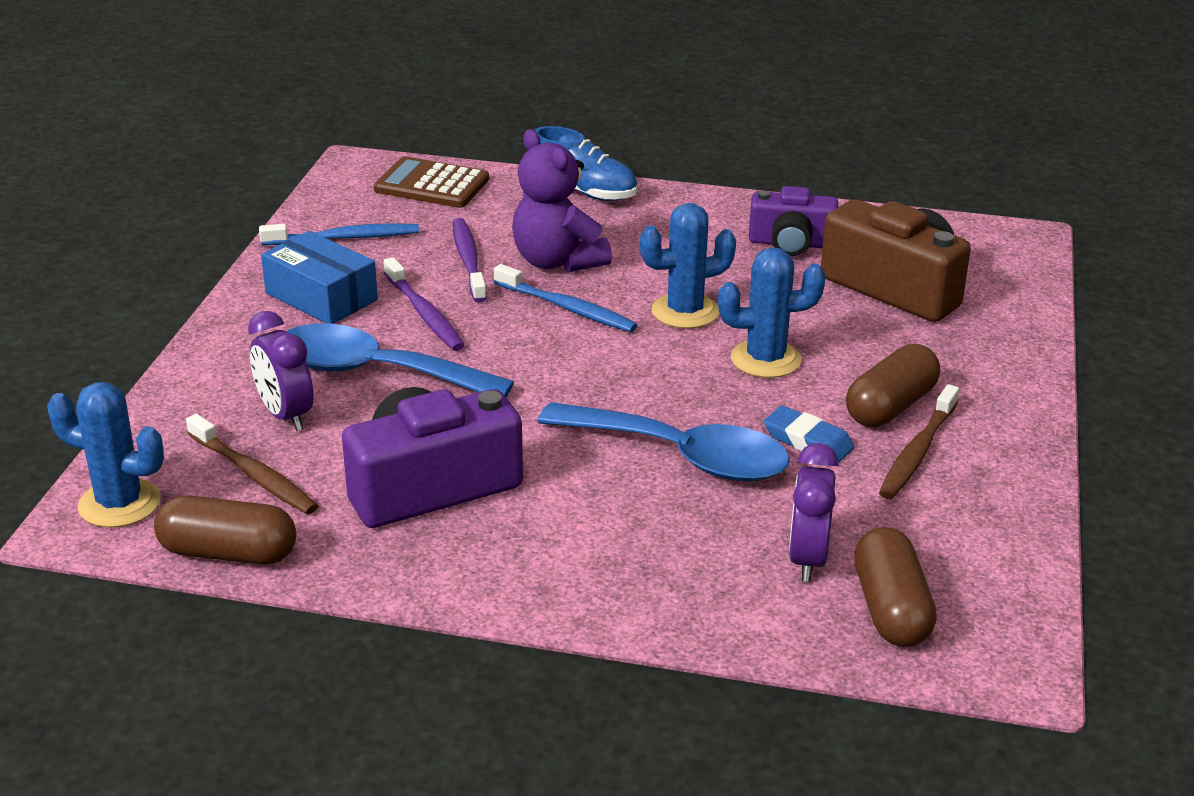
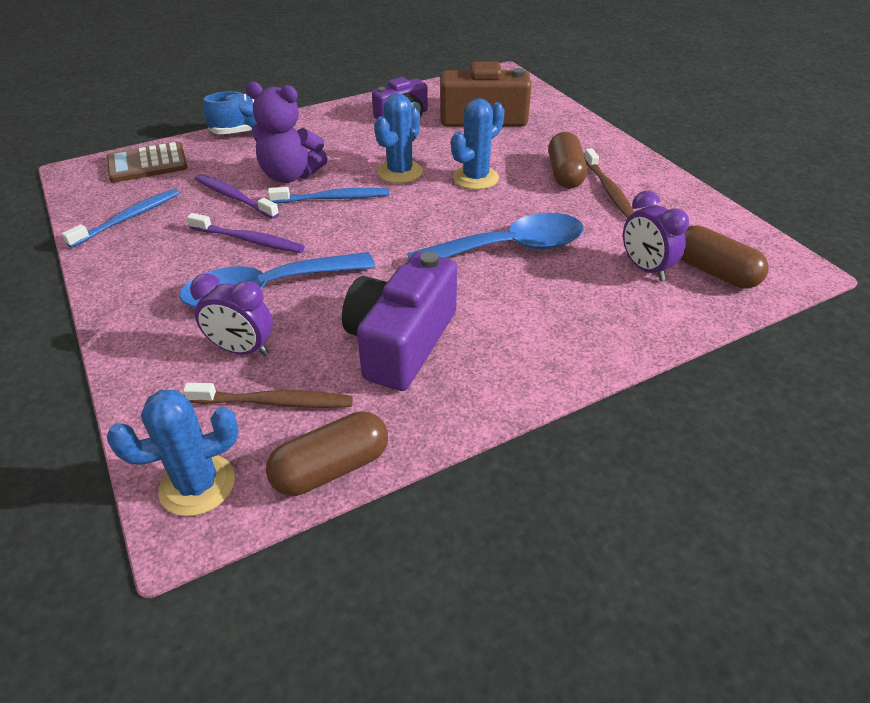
camera: 40 degrees left, 10 degrees up
blue box [261,231,378,324] -> none
blue eraser [764,406,854,463] -> none

